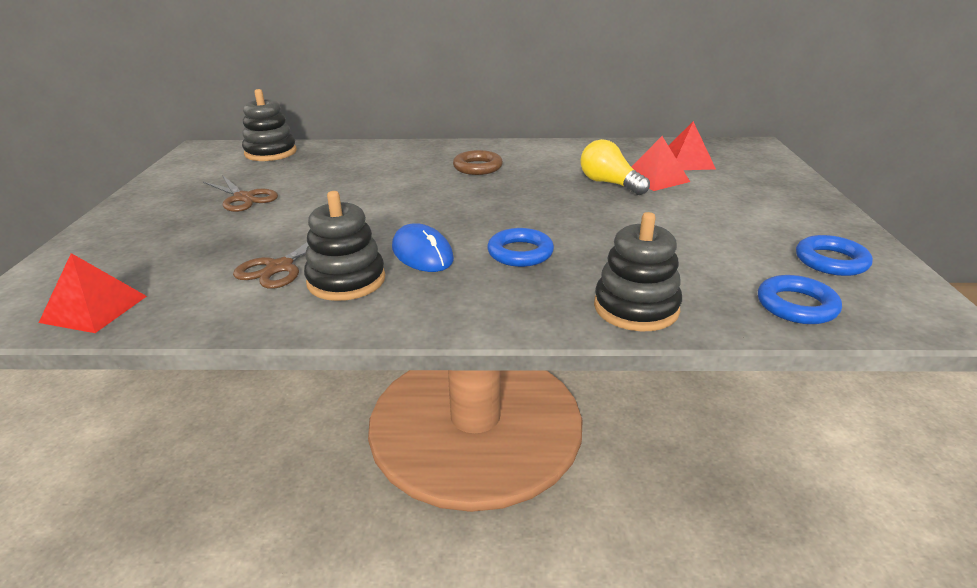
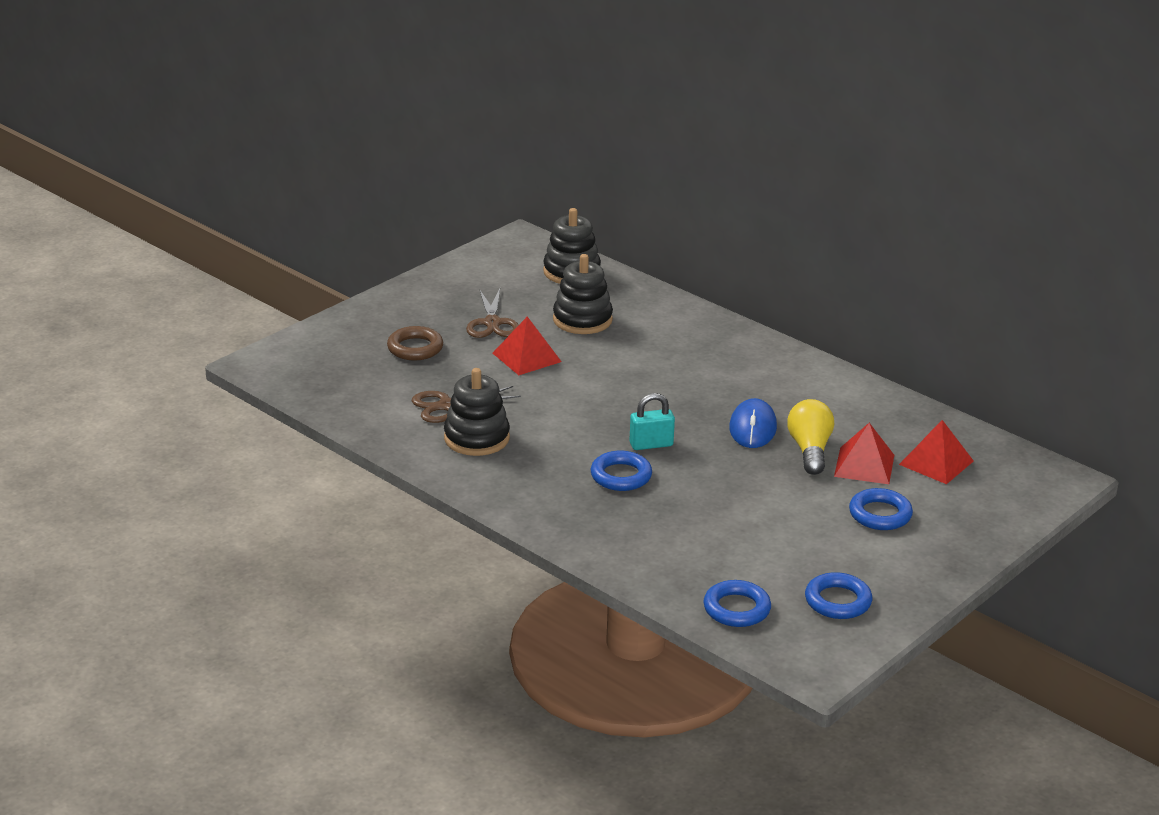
camera: 40 degrees right, 0 degrees up
red pyramid [39,253,147,333] -> red pyramid moved to [493,317,562,375]
blue mouse [392,223,454,272] -> blue mouse moved to [729,398,777,448]
brown ring [453,150,503,175] -> brown ring moved to [387,326,443,360]
black stacking toy [594,212,682,332] -> black stacking toy moved to [553,254,613,334]
none -> turquoise padlock [629,393,675,450]
none -> blue ring [849,488,913,530]

